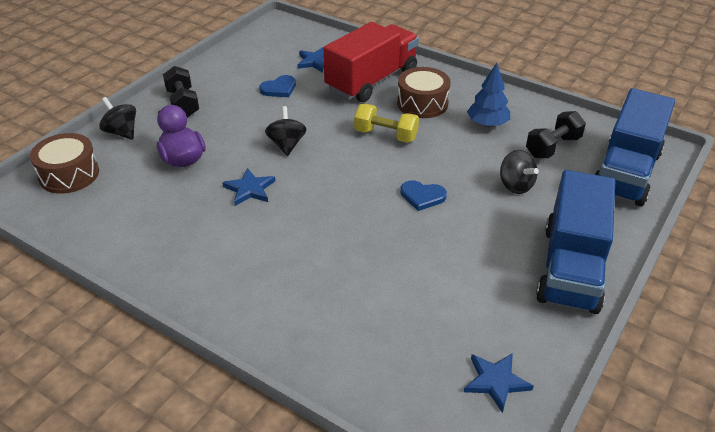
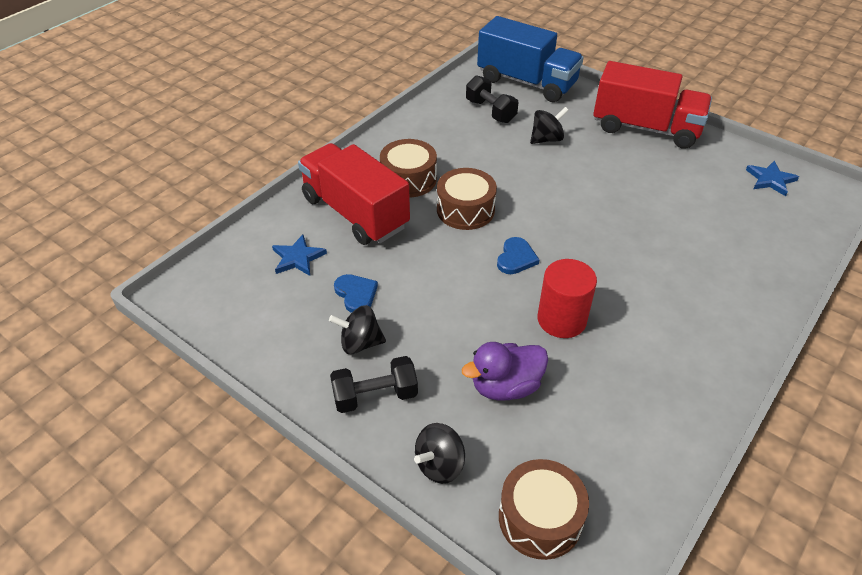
camera: 85 degrees left, 5 degrees up
blue star [222,168,275,206] -> red cylinder [538,259,597,338]
black spinning top [265,106,307,156] -> black spinning top moved to [329,305,386,354]
yellow dumbbell [354,104,419,143] -> brown drum [437,168,497,230]
blue heart [401,180,447,211] -> blue heart moved to [497,237,539,274]
blue tree [467,63,510,127] -> none
blue truck [536,170,615,314] -> red truck [593,61,712,149]

